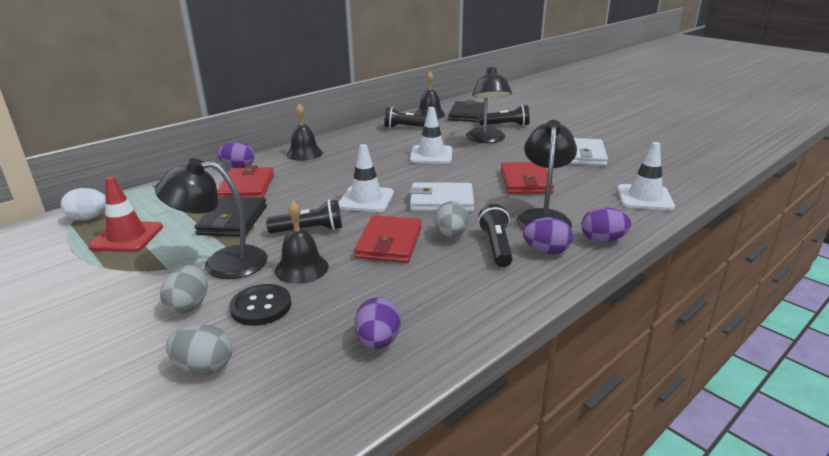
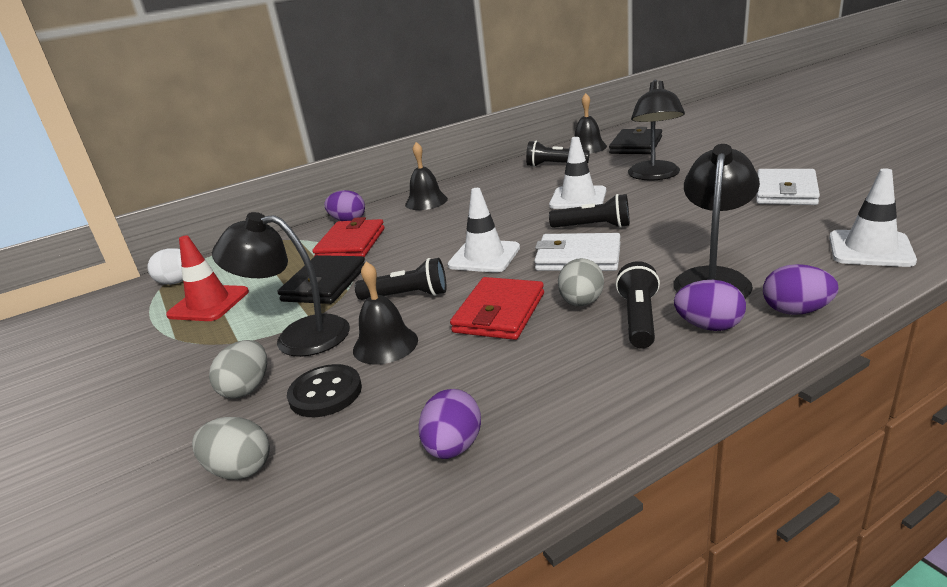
camera: 15 degrees right, 0 degrees up
black flashlight [479,105,530,126] -> black flashlight moved to [549,194,630,228]
red wallet [501,162,554,194] -> none

